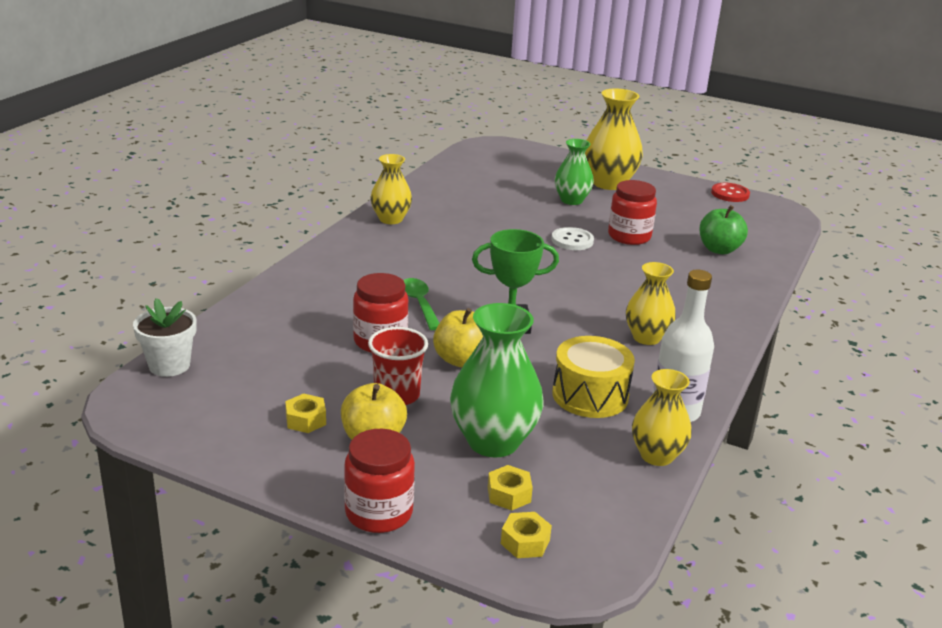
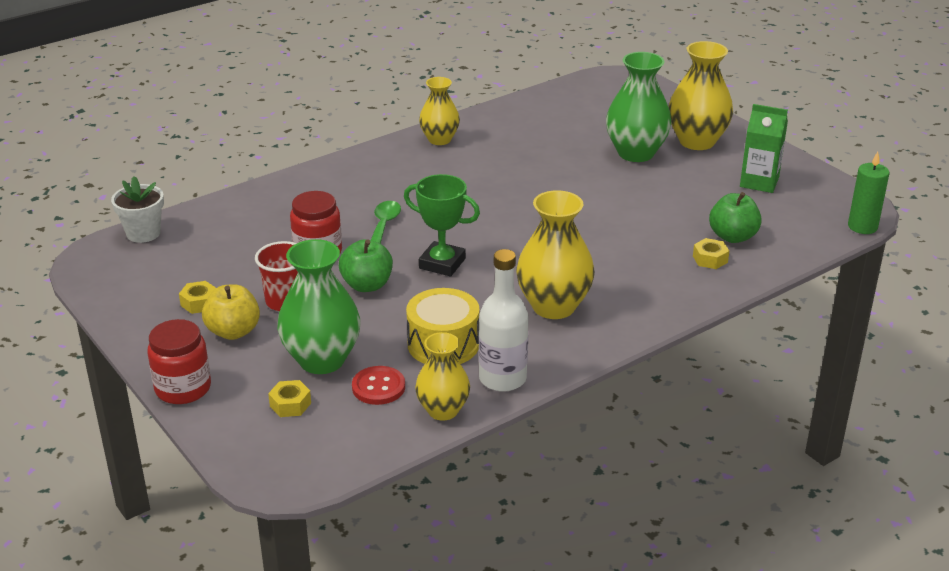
camera: 30 degrees right, 5 degrees up
yellow apple [433,308,483,367] -> green apple [339,239,393,292]
yellow nut [501,512,552,558] -> yellow nut moved to [693,238,729,269]
white button [552,227,594,250] -> none
green vase [555,139,594,205] -> green vase [606,52,672,162], size x1.57
red jar [608,180,657,245] -> none
yellow vase [626,262,676,345] -> yellow vase [516,190,595,319], size x1.57
red button [711,183,750,202] -> red button moved to [352,366,405,405]
none -> green carton [740,104,788,193]
none -> green candle [848,152,889,234]

